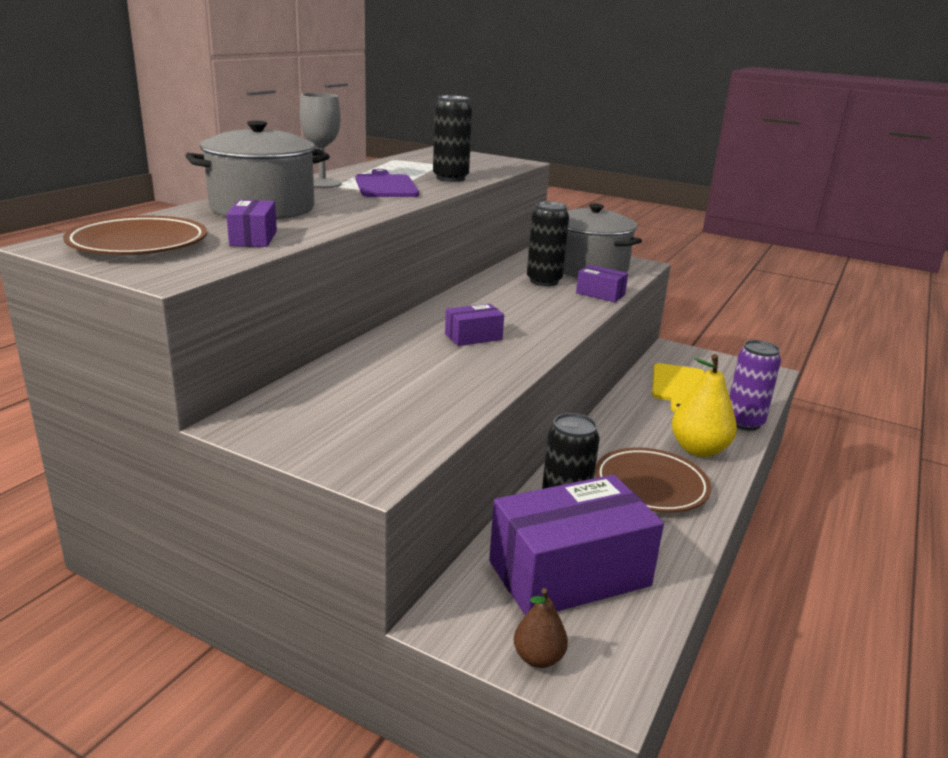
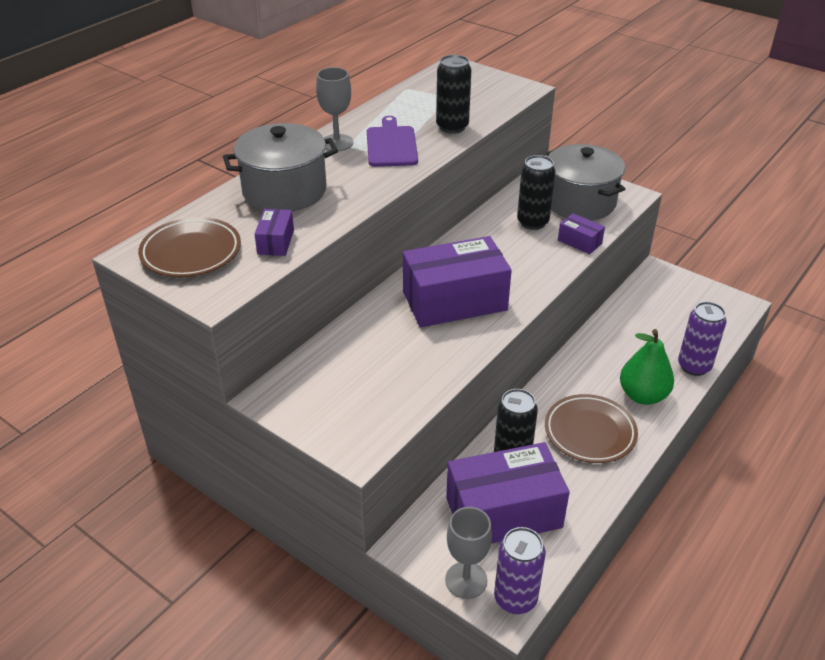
camera: 10 degrees right, 15 degrees up
purple box [445,304,504,346] -> purple box [403,236,512,327], size x2.25
brown pear [514,588,568,668] -> grey goblet [445,507,492,599]
yellow cutting board [652,363,705,412] -> none
yellow pear [671,354,737,457] -> green pear [620,329,674,405]
none -> purple can [494,527,546,614]

